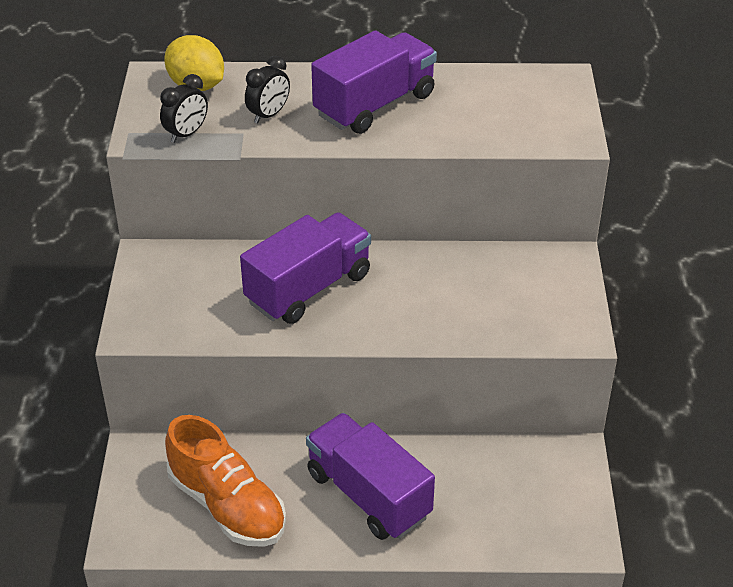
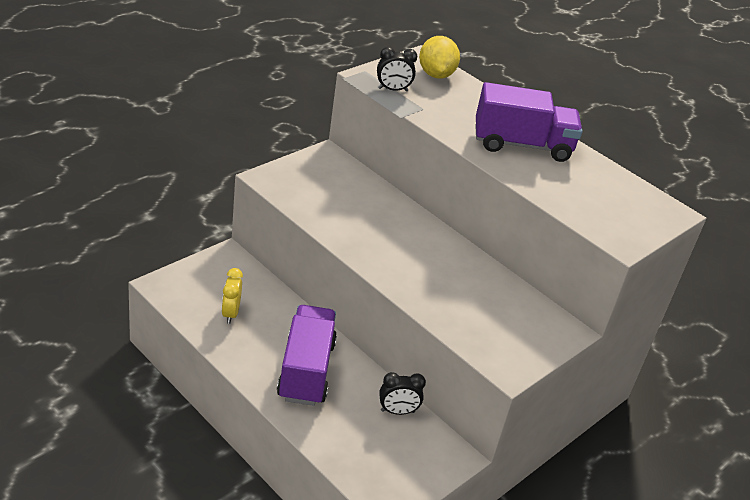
camera: 40 degrees right, 5 degrees down
orange shoe [165,415,286,547] -> yellow clock [222,268,243,324]
purple truck [240,213,371,324] -> none
black clock [245,56,290,124] -> black clock moved to [379,372,426,415]

